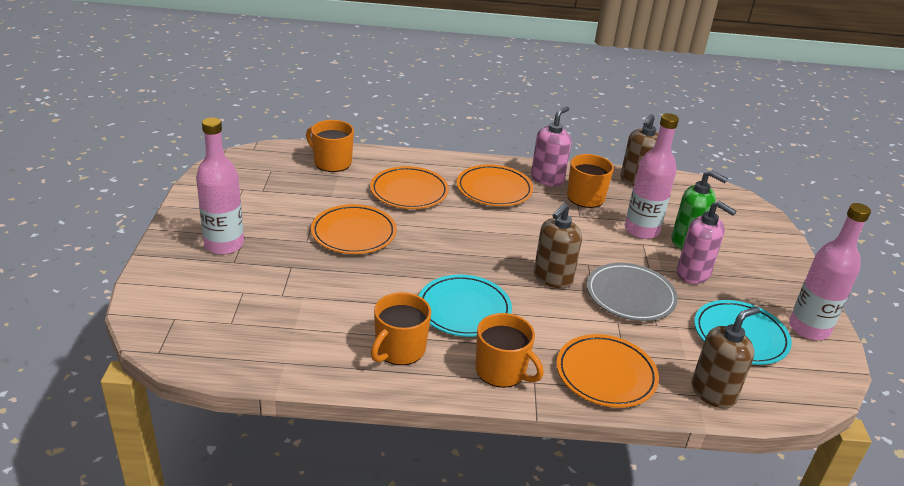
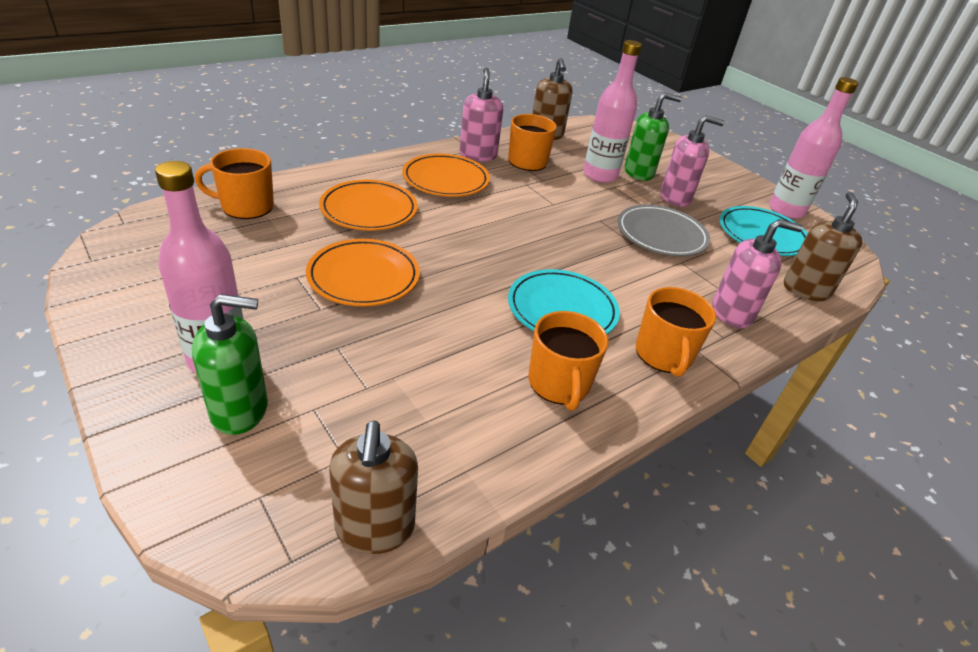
camera: 40 degrees left, 5 degrees up
orange mug [475,313,544,388] -> orange mug turned 90 degrees clockwise [636,287,716,377]
brown soap dispenser [534,203,582,288] -> brown soap dispenser moved to [329,421,418,554]
orange plate [557,334,659,408] -> pink soap dispenser [712,219,803,328]
none -> green soap dispenser [192,294,268,435]

